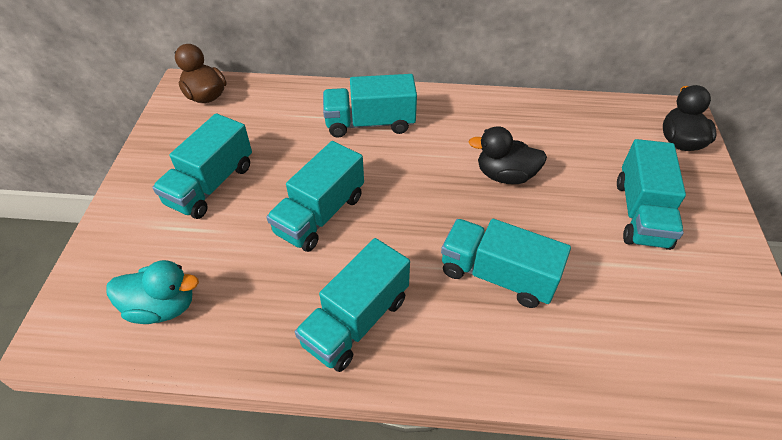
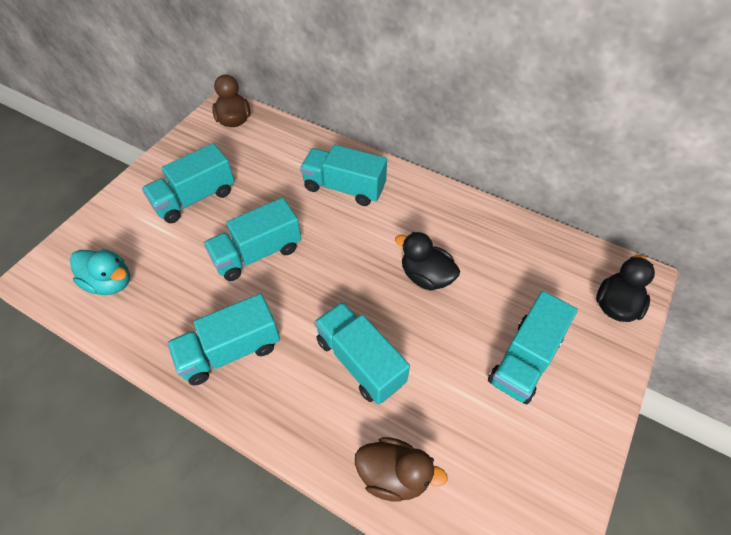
camera: 25 degrees right, 5 degrees up
none -> brown duck [355,437,448,502]

